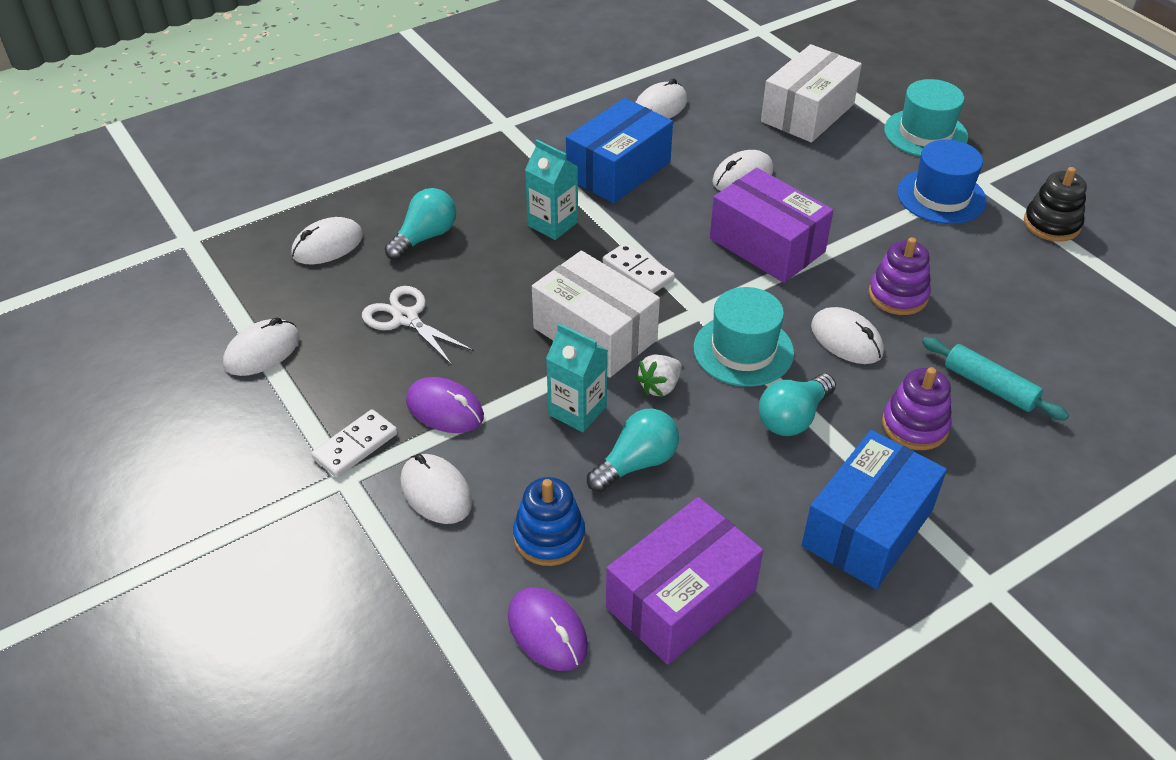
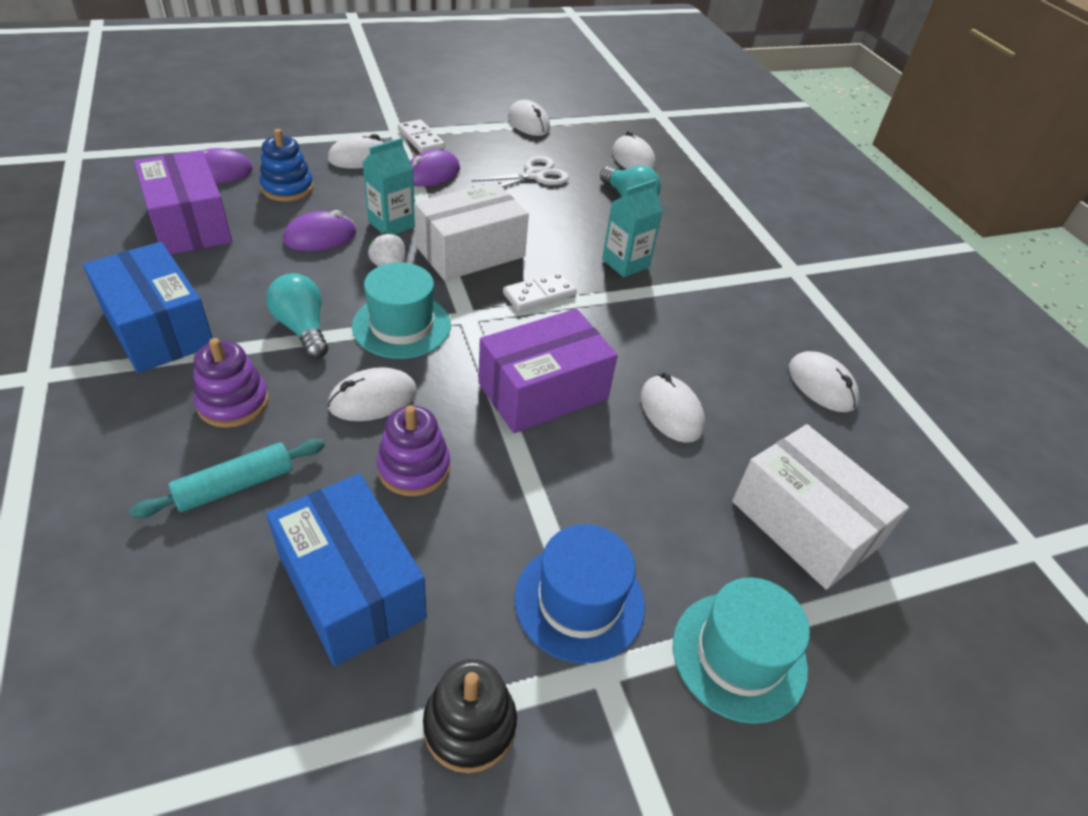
camera: 100 degrees right, 0 degrees up
blue box [566,98,673,203] -> blue box moved to [266,473,427,667]
turquoise light bulb [587,409,679,492] -> purple mouse [283,210,356,251]

